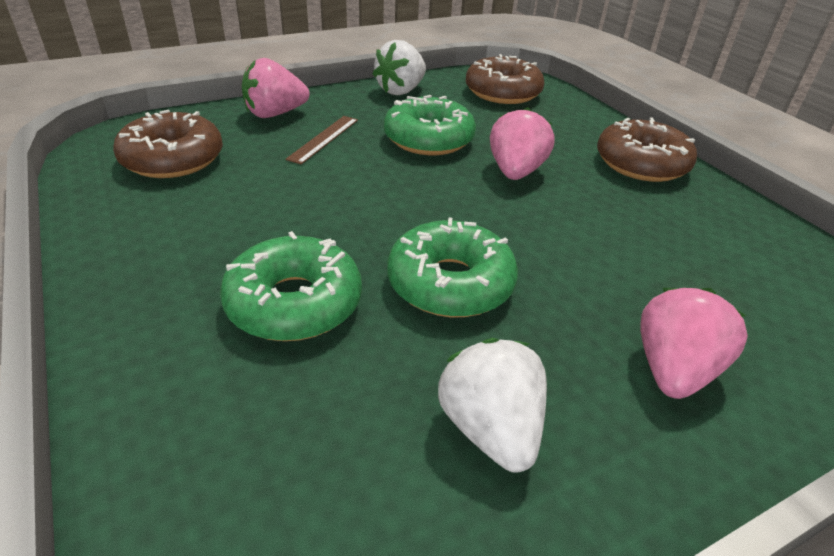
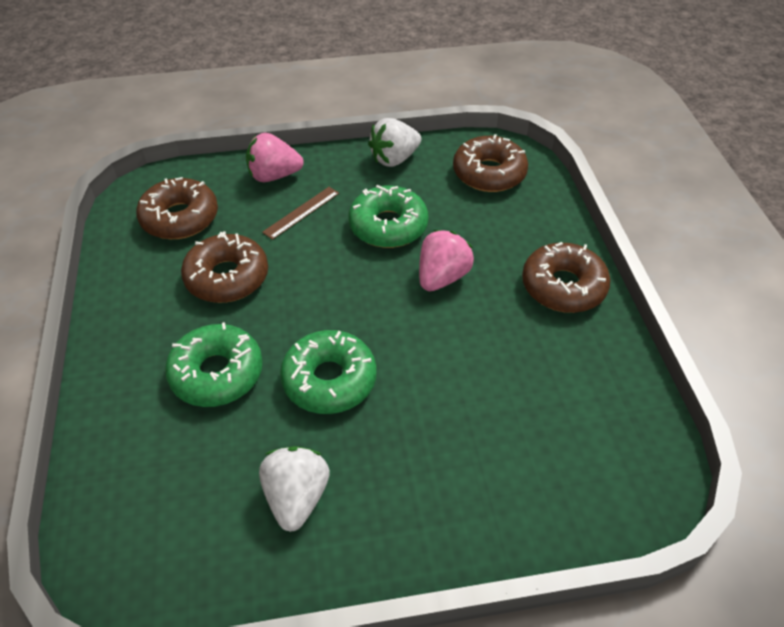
camera: 20 degrees right, 10 degrees up
pink strawberry [640,288,748,399] -> none
none -> brown donut [181,231,268,303]

